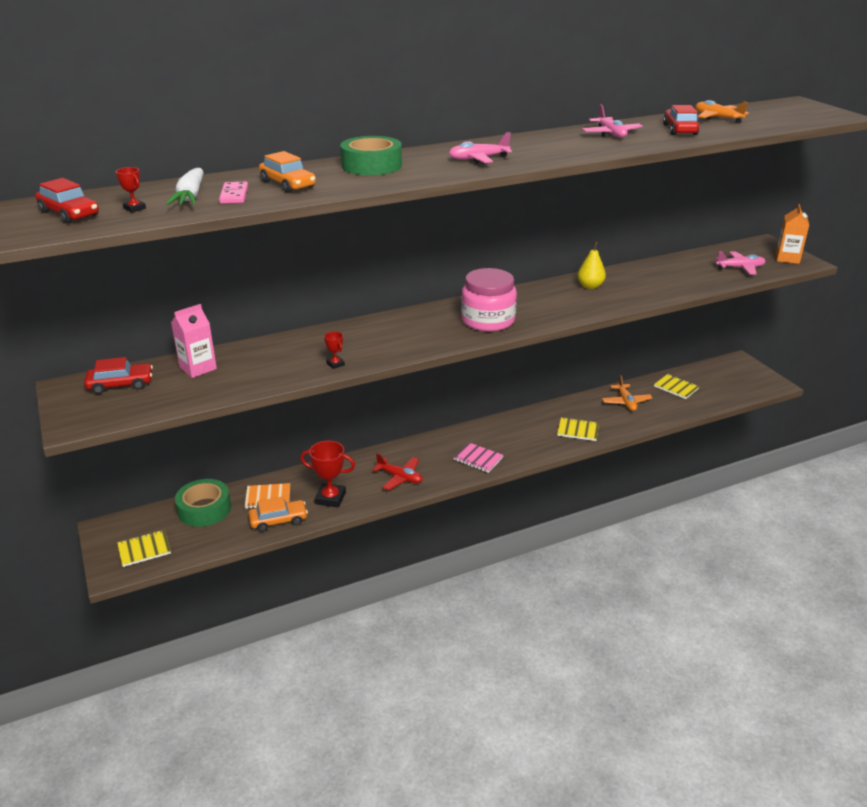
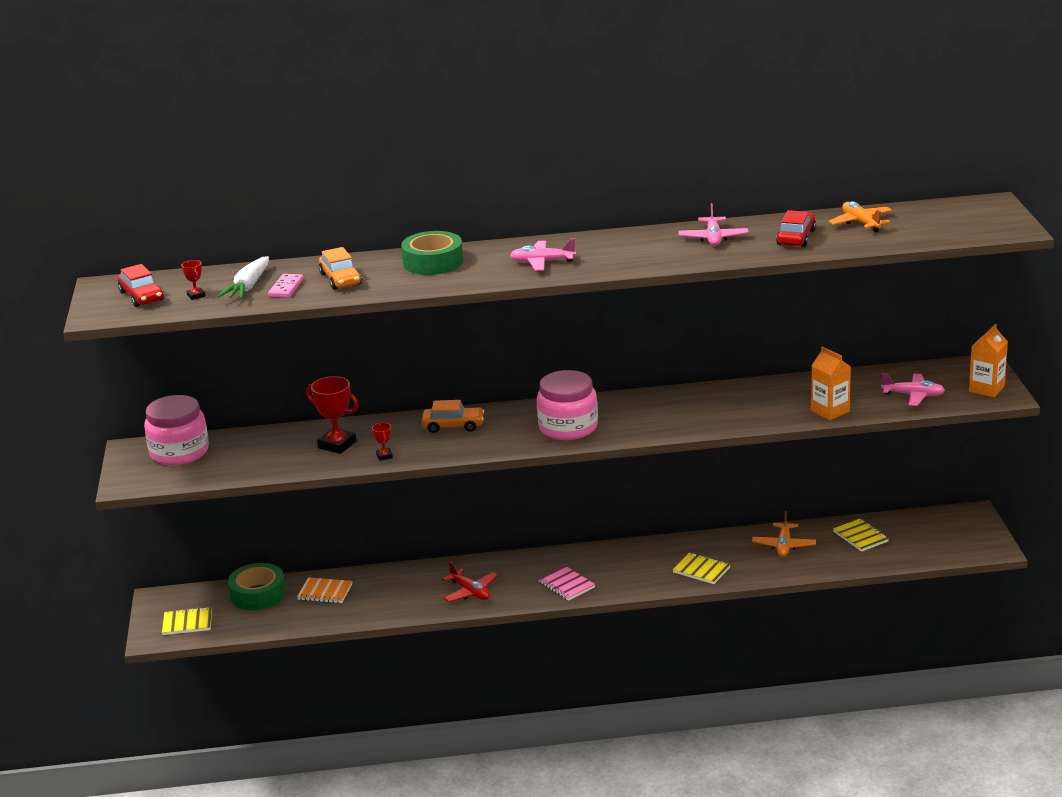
camera: 20 degrees right, 5 degrees down
red car [84,357,153,394] -> pink jar [144,395,209,465]
pink carton [171,304,217,378] -> none
orange car [248,496,308,532] -> orange car moved to [421,400,484,433]
red trophy [300,441,355,508] -> red trophy moved to [306,376,359,454]
yellow pear [577,241,606,289] -> none
none -> orange carton [811,347,851,420]

